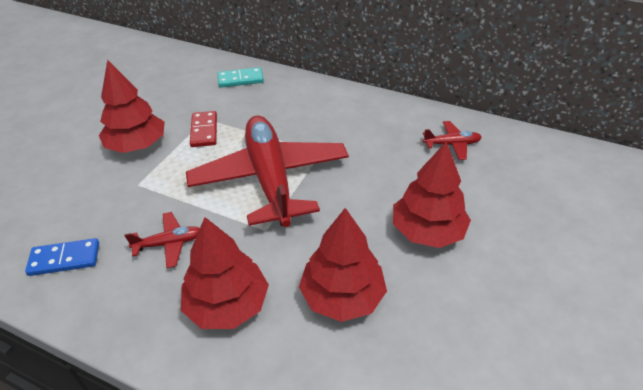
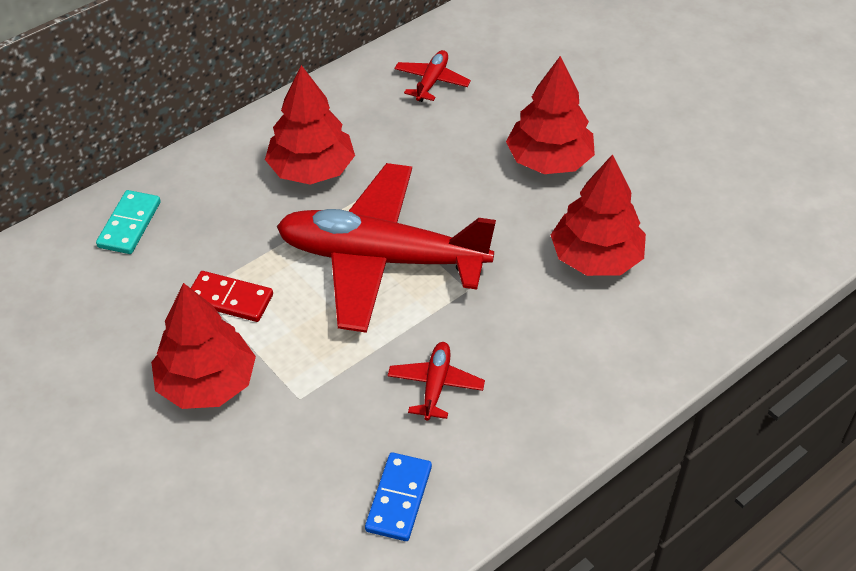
camera: 65 degrees left, 5 degrees up
red tree [181,217,269,329] -> red tree moved to [265,65,355,185]

